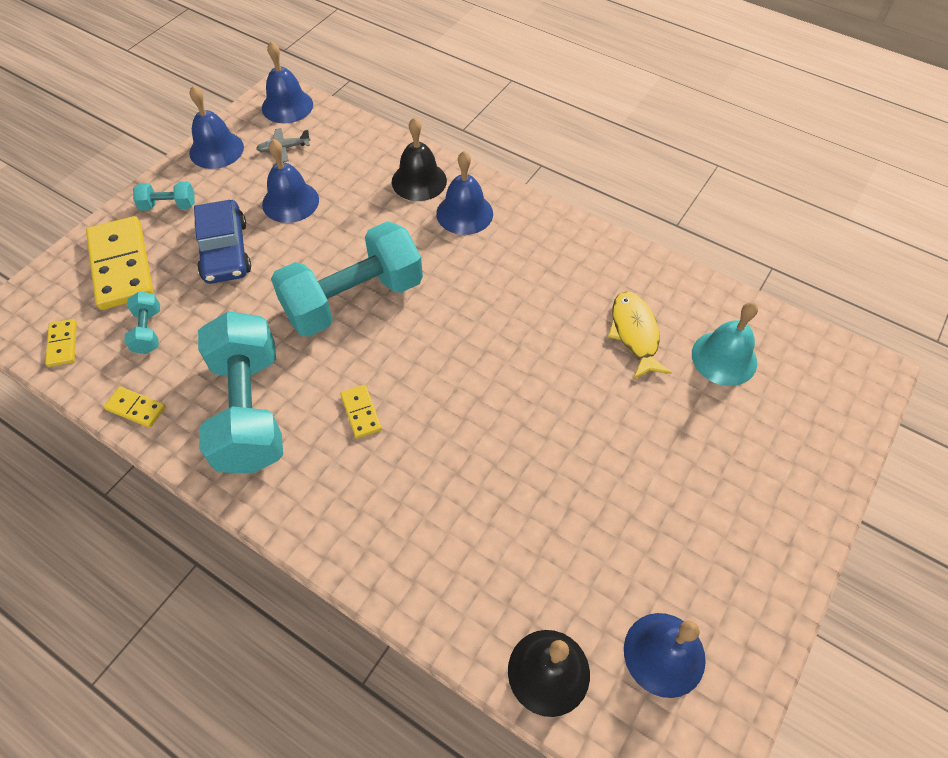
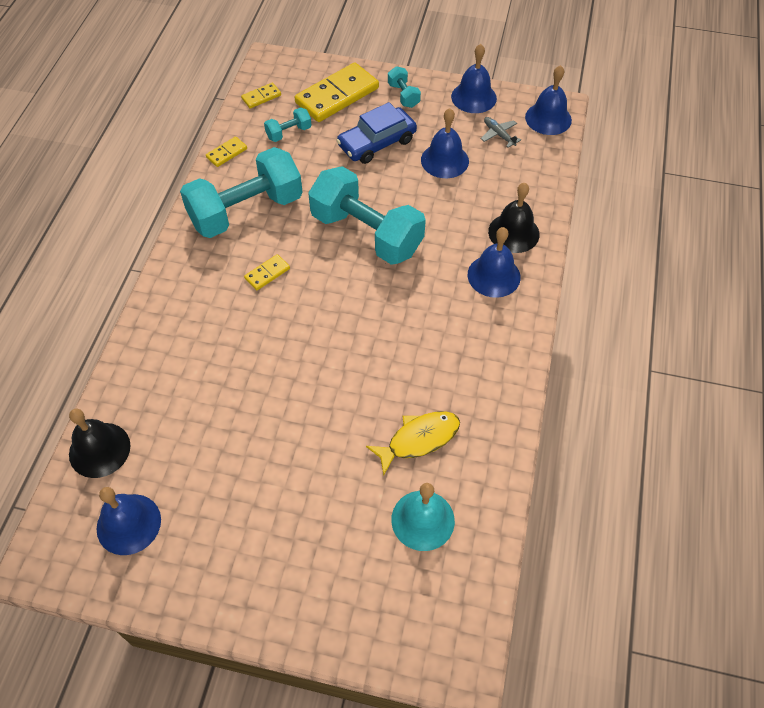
camera: 70 degrees right, 0 degrees up
yellow domino [104,387,165,428] -> yellow domino turned 45 degrees clockwise [206,137,247,167]

